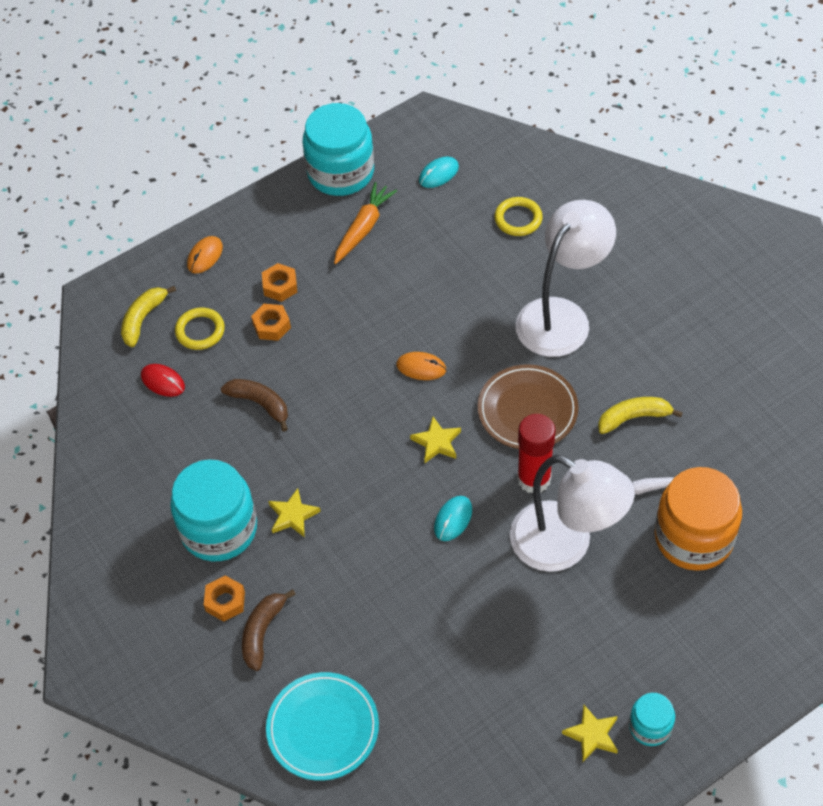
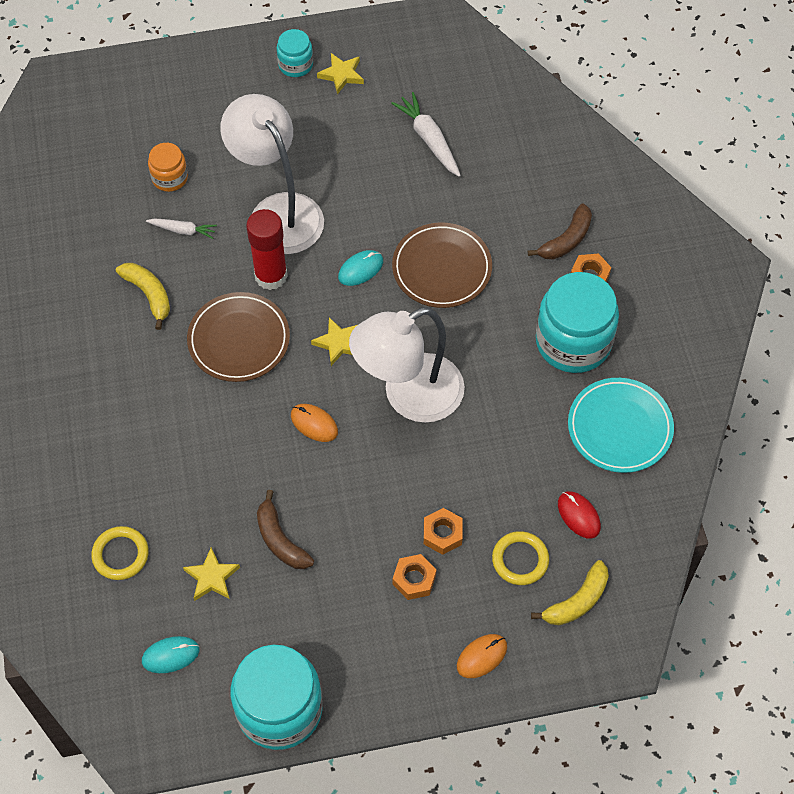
camera: 160 degrees left, 5 degrees up
brown banana [221,379,288,432] -> brown banana moved to [257,490,314,569]
turquoise plate [266,672,379,781] -> turquoise plate moved to [568,378,674,473]
yellow star [268,488,321,538] -> yellow star moved to [183,548,240,601]
orange carrot [334,182,397,264] -> none
white lamp [515,200,616,357] -> white lamp moved to [349,307,465,423]
yellow banana [598,397,683,434] -> yellow banana turned 135 degrees counterclockwise [116,263,170,330]
orange jar [655,467,742,571] -> orange jar [148,143,188,192], size x0.50
none -> white carrot [391,92,461,177]
none -> brown plate [392,222,492,308]

